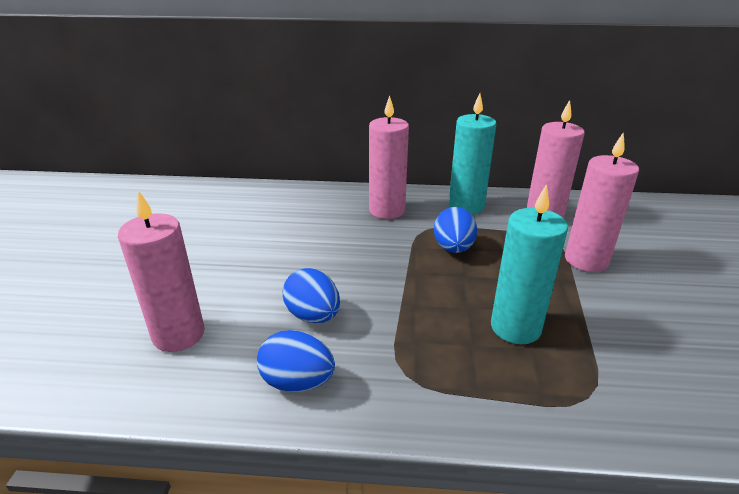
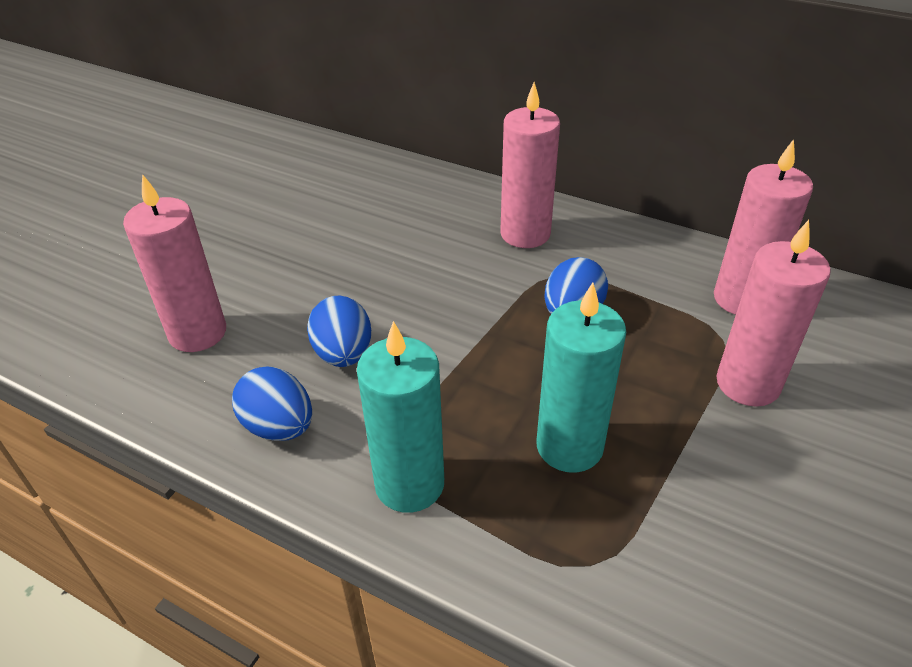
camera: 25 degrees right, 10 degrees up
turquoise candle [449,93,497,214] -> turquoise candle moved to [357,321,444,513]

